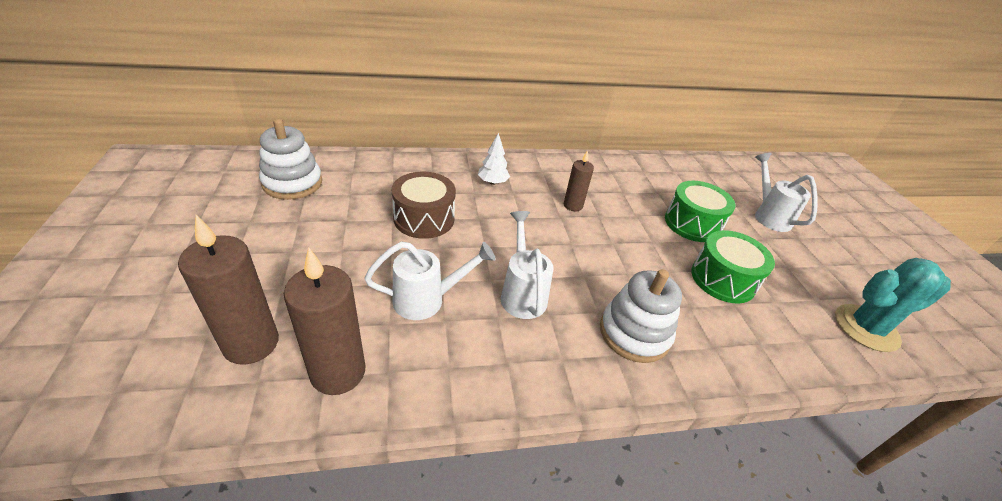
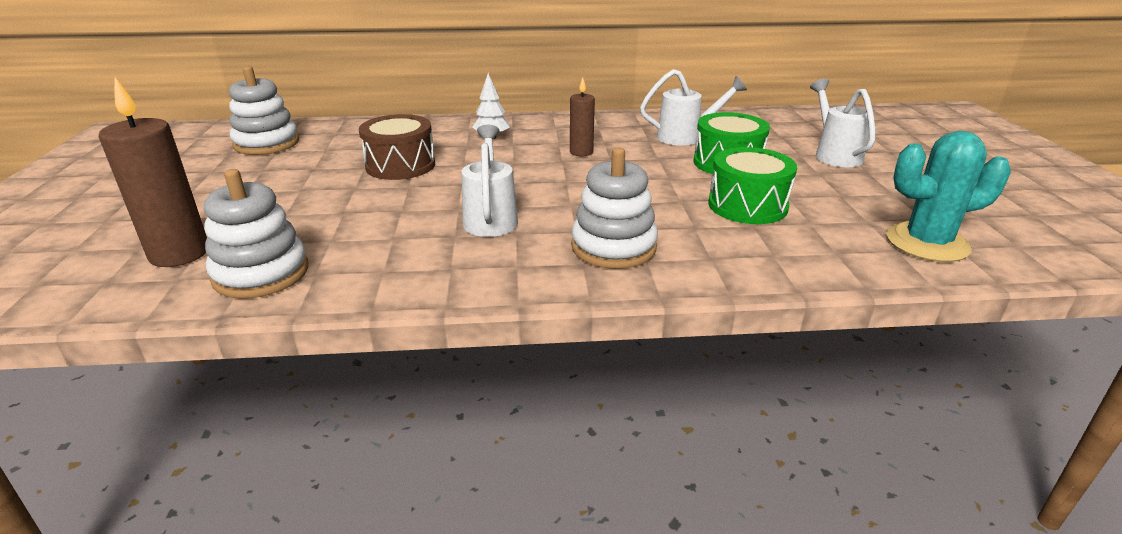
camera: 10 degrees right, 10 degrees down
brown candle [284,247,365,395] -> white stacking toy [204,169,308,299]
white watering can [364,241,496,320] -> white watering can moved to [640,69,747,146]

